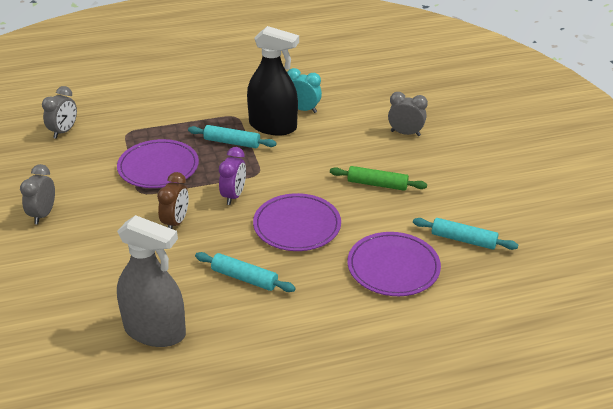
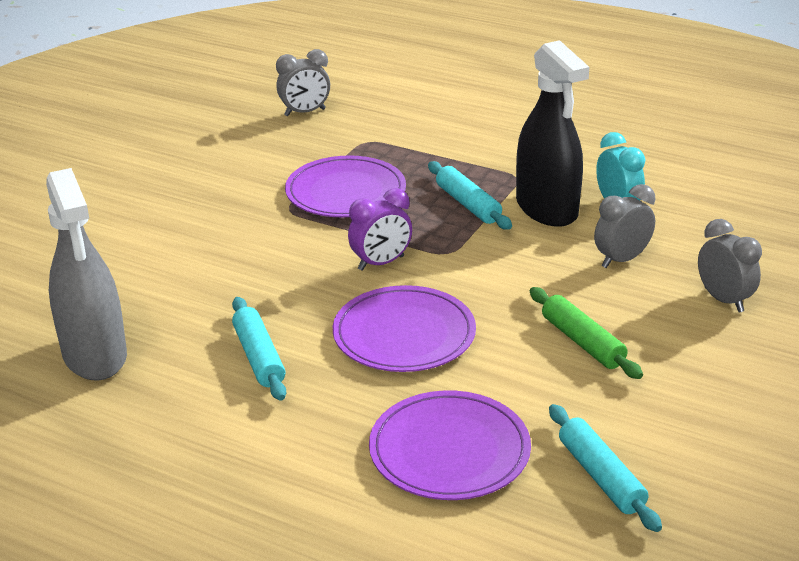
camera: 45 degrees right, 5 degrees down
grey clock [20,164,55,224] -> grey clock moved to [594,184,656,268]
brown clock [157,172,189,229] -> none

